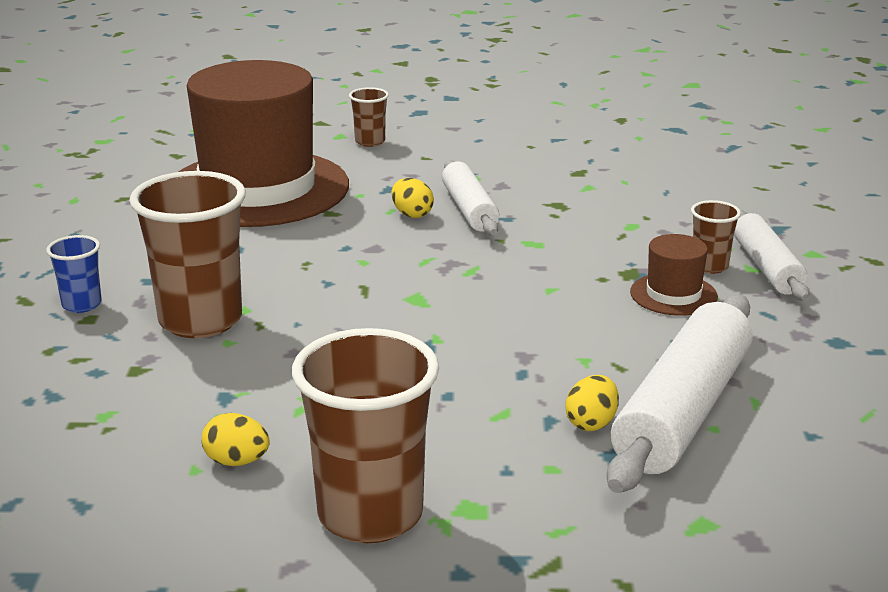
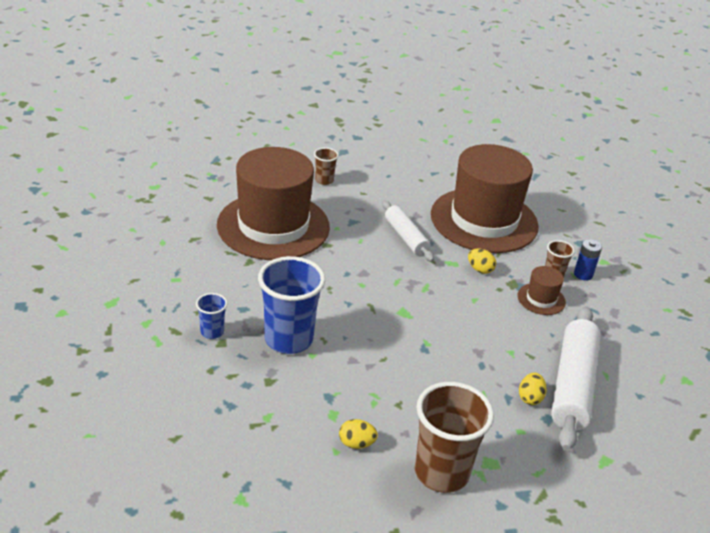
camera: 15 degrees left, 10 degrees up
brown cup [129,171,246,338] -> blue cup [258,256,325,354]
yellow egg [391,178,434,218] -> yellow egg moved to [468,249,496,274]
white rolling pin [734,210,810,301] -> blue battery [574,239,602,281]
none -> brown hat [431,144,539,253]

